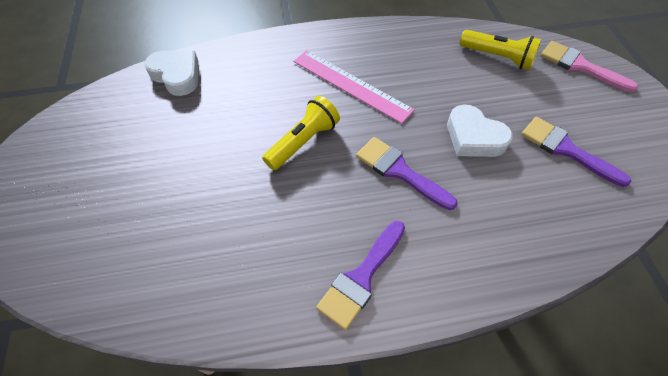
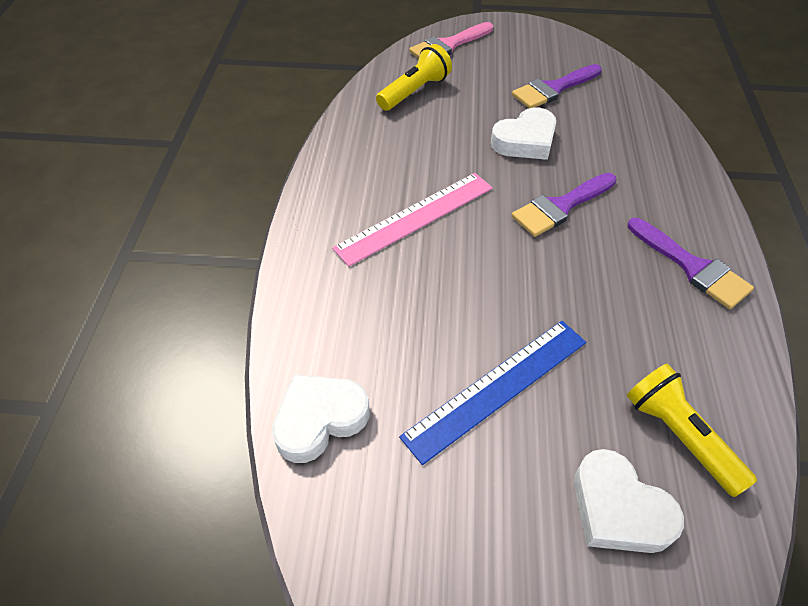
camera: 75 degrees left, 5 degrees down
yellow flashlight [262,96,340,170] -> yellow flashlight moved to [627,364,757,497]
none -> blue ruler [399,321,586,465]
none -> white heart [574,449,684,553]

